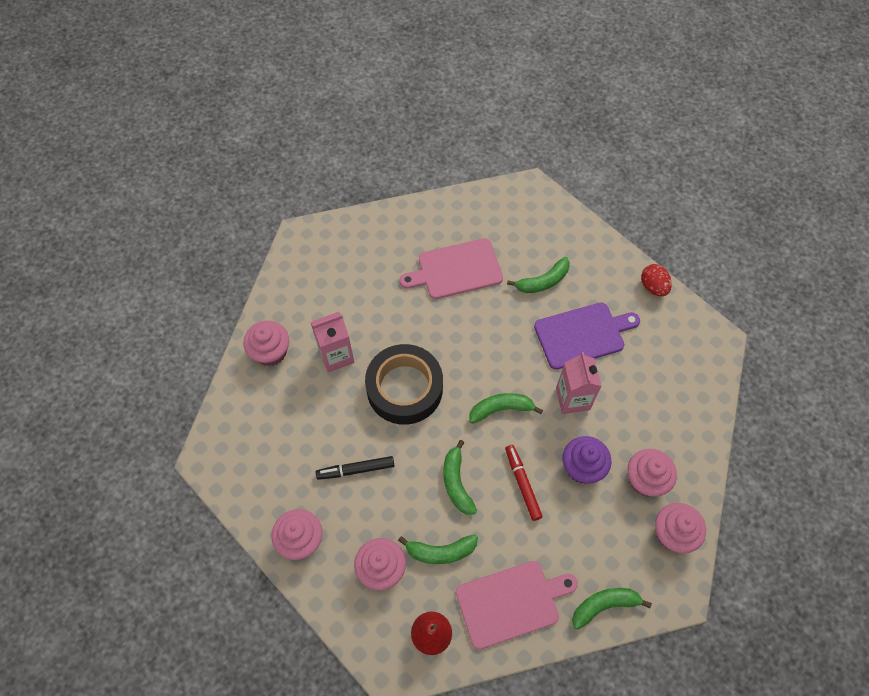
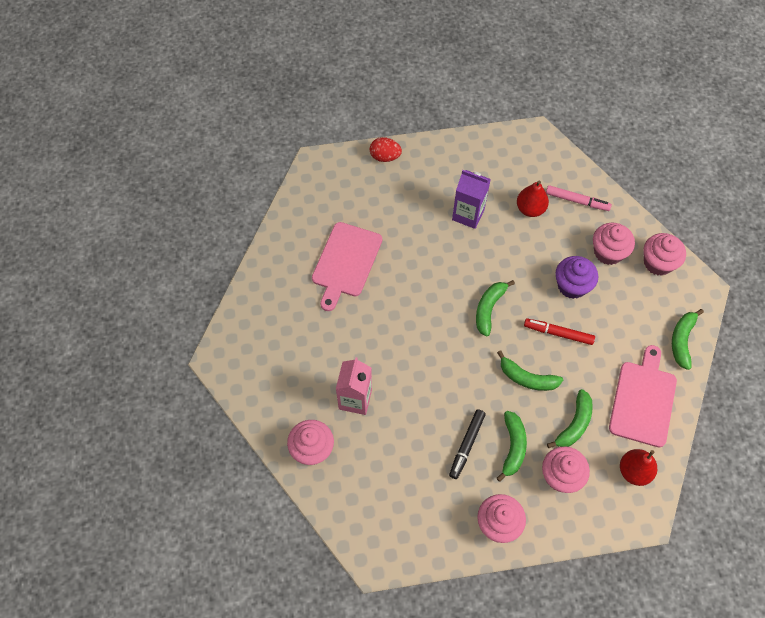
camera: 55 degrees left, 0 degrees up
black tape [365,344,443,425] -> none
green banana [507,257,570,293] -> green banana moved to [497,411,527,482]
purple cutting board [534,302,640,370] -> purple carton [452,170,491,229]
pink carton [556,352,602,414] -> none
red egg [641,264,672,296] -> red egg moved to [370,137,402,162]
none -> red pear [517,180,549,217]
none -> pink marker [546,185,612,211]

